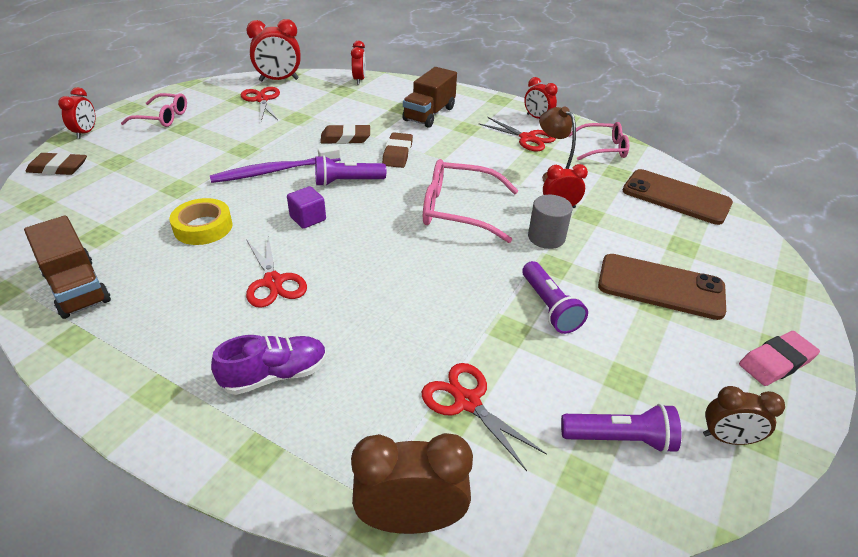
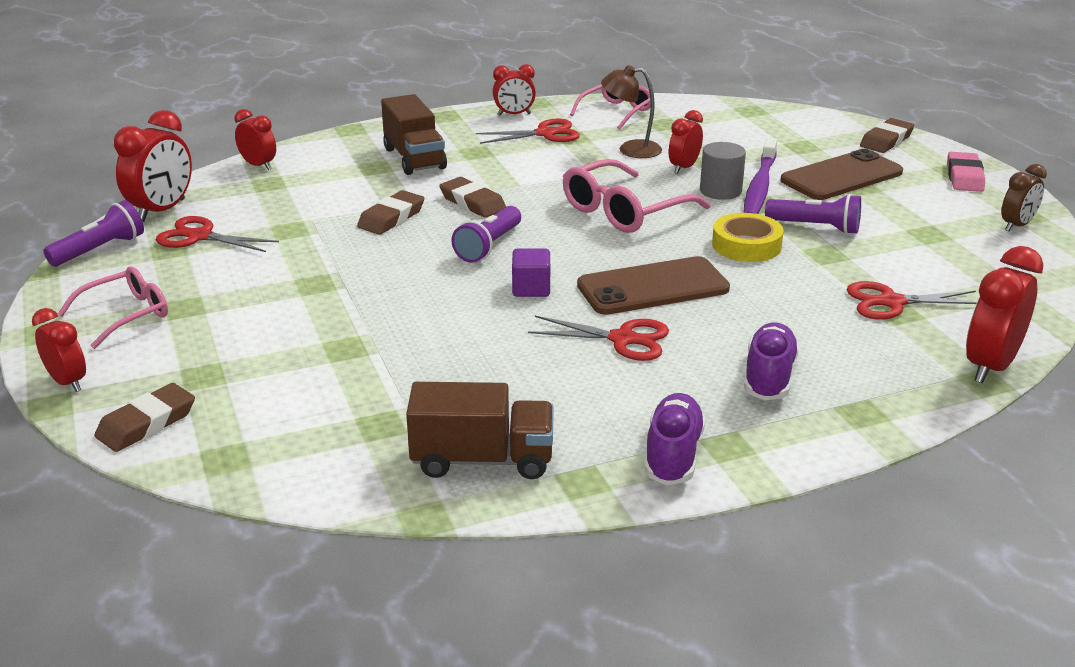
camera: 50 degrees left, 10 degrees down
yellow tape [169,198,233,245] -> yellow tape moved to [712,213,784,262]
purple toothbrush [210,145,341,183] -> purple toothbrush moved to [743,137,777,214]
brown clock [351,433,473,534] -> red clock [966,246,1043,383]
purple flashlight [561,404,682,453] -> purple flashlight moved to [43,200,144,266]
brown phone [622,169,733,225] -> brown phone moved to [577,256,730,315]
none -> purple shoe [644,393,706,485]
none -> brown eraser [860,118,914,153]

